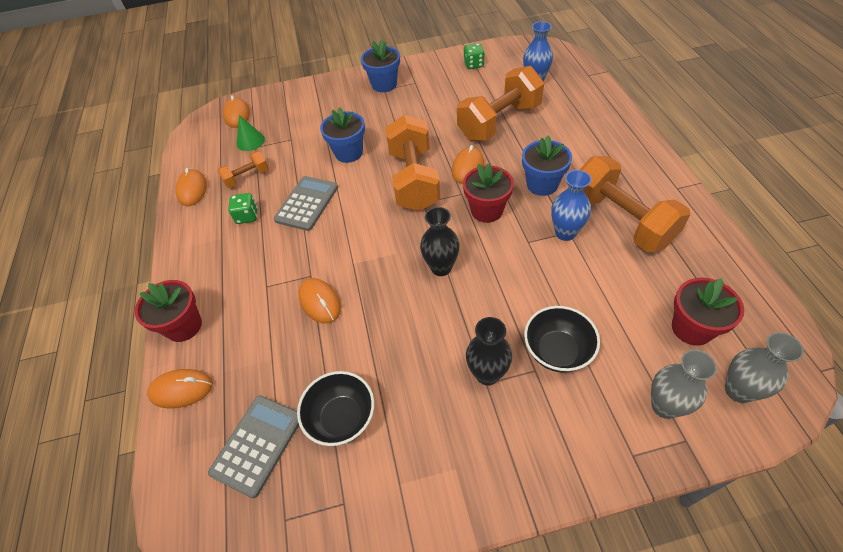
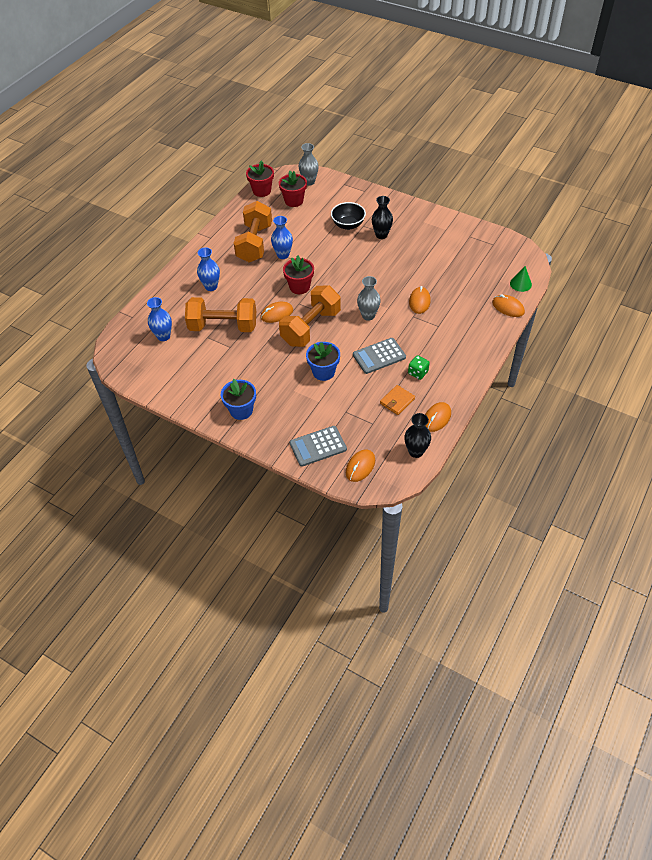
camera: 140 degrees left, 0 degrees up
red flower pot [134,280,202,342] -> red flower pot moved to [246,160,274,197]
grey calculator [208,395,299,498] -> grey calculator moved to [290,426,347,467]
orange dumbbell [217,151,269,188] -> orange wallet [380,385,415,415]
green cone [237,115,265,151] -> green cone moved to [510,266,532,292]
black bowl [297,371,374,446] -> none
black vase [420,207,460,276] -> black vase moved to [404,413,431,458]
green dice [464,43,485,69] -> none
blue flower pot [522,135,572,196] -> none
grey vase [651,349,717,419] -> grey vase moved to [357,276,381,321]
none -> blue vase [197,247,220,291]

